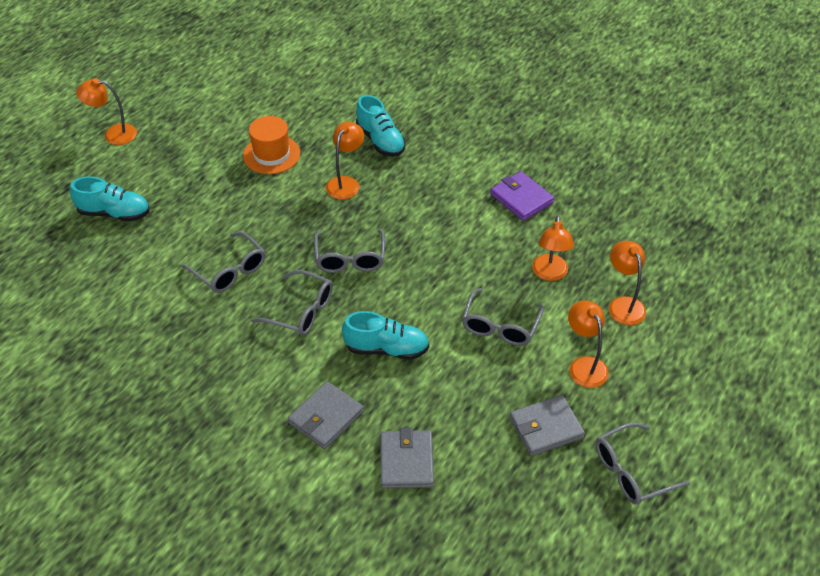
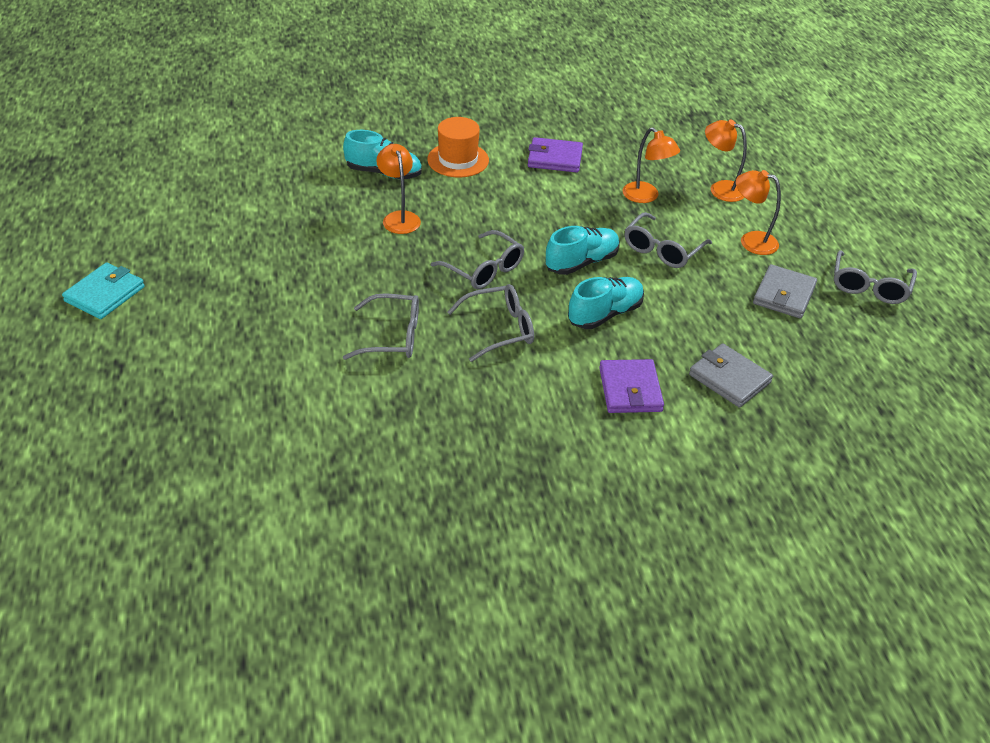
camera: 45 degrees left, 5 degrees down
turquoise shoe [70,177,150,222] -> turquoise shoe moved to [545,226,620,275]
orange lamp [76,78,137,145] -> turquoise wallet [62,262,145,319]
orange hat [243,116,300,174] -> orange hat moved to [427,117,489,177]
grey wallet [288,381,364,449] -> purple wallet [599,359,664,413]
grey glasses [462,288,544,346] -> grey glasses turned 60 degrees clockwise [625,212,712,268]

